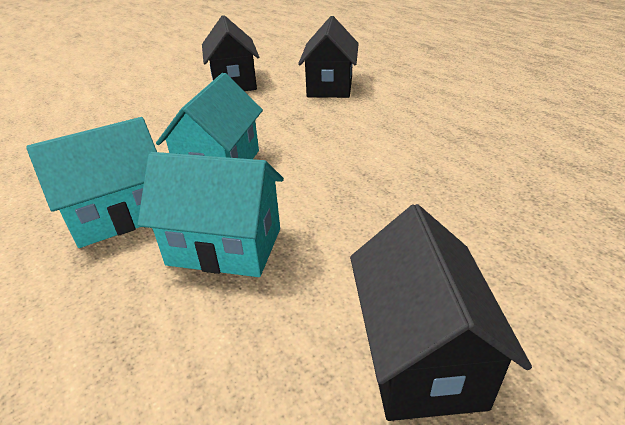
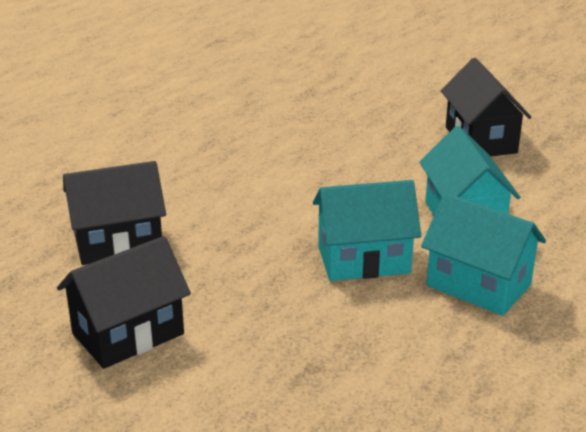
camera: 115 degrees left, 5 degrees down
black house [350,204,532,421] -> black house turned 75 degrees counterclockwise [441,58,531,156]

